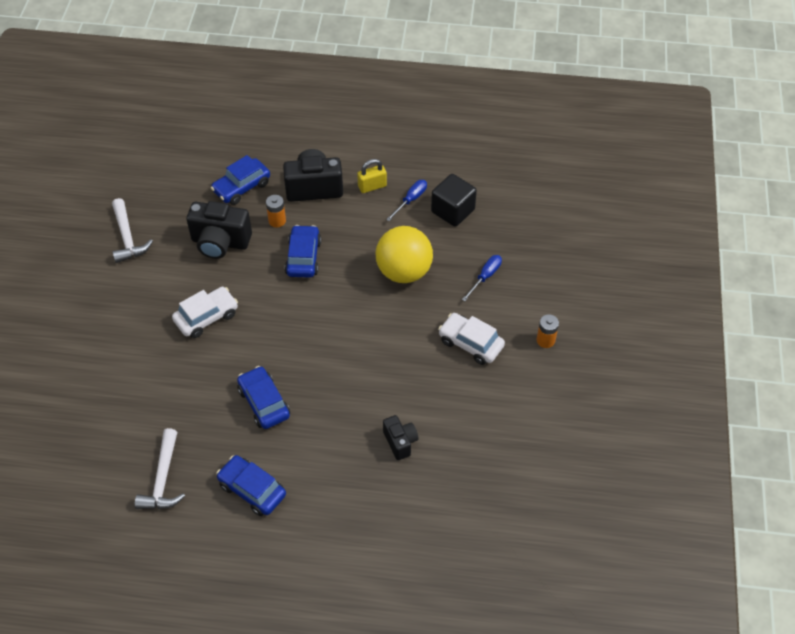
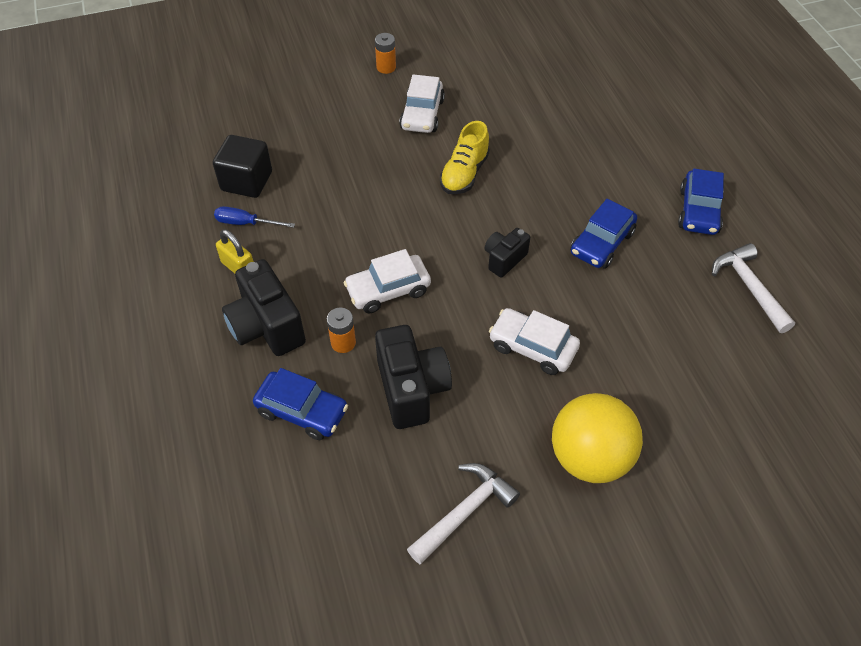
camera: 115 degrees left, 0 degrees up
white hammer [135,428,185,509] -> white hammer turned 90 degrees counterclockwise [712,243,795,333]
blue car [285,225,321,278] -> white car [343,249,431,313]
yellow ball [375,226,433,283] -> yellow ball moved to [552,393,643,483]
black camera [383,415,418,460] -> black camera moved to [485,228,530,278]
blue screwdriver [462,255,502,301] -> none
none -> yellow shoe [440,121,490,194]

